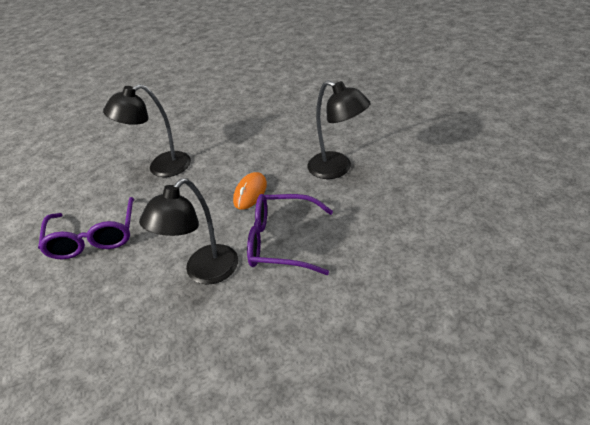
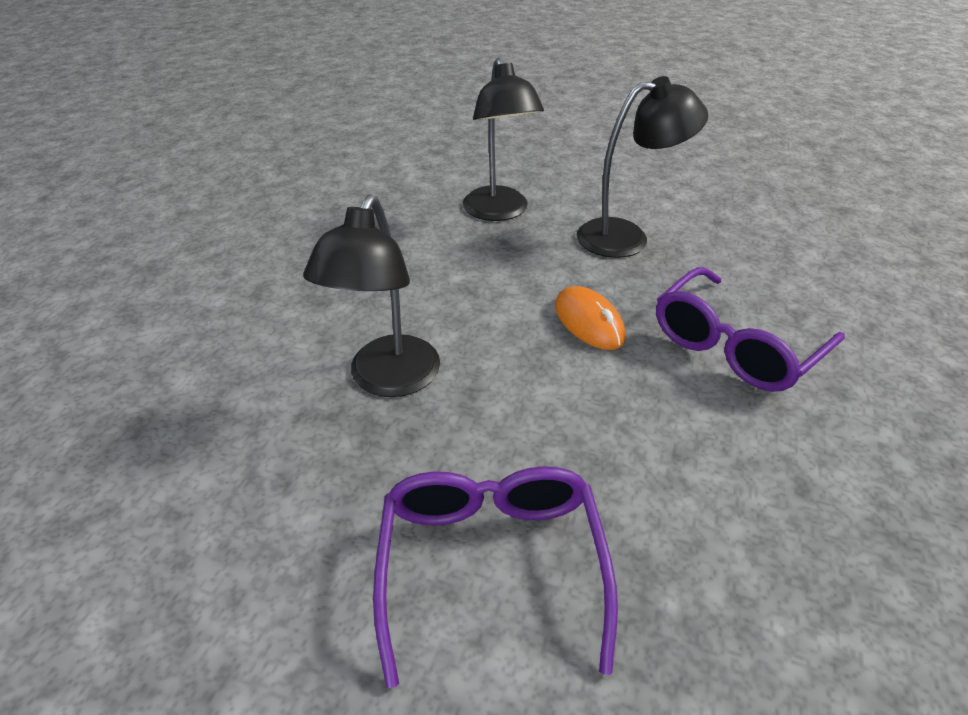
camera: 55 degrees left, 0 degrees up
purple glasses [38,197,134,259] -> purple glasses turned 120 degrees counterclockwise [373,466,618,688]
black lamp [139,178,238,285] -> black lamp moved to [463,57,544,221]

